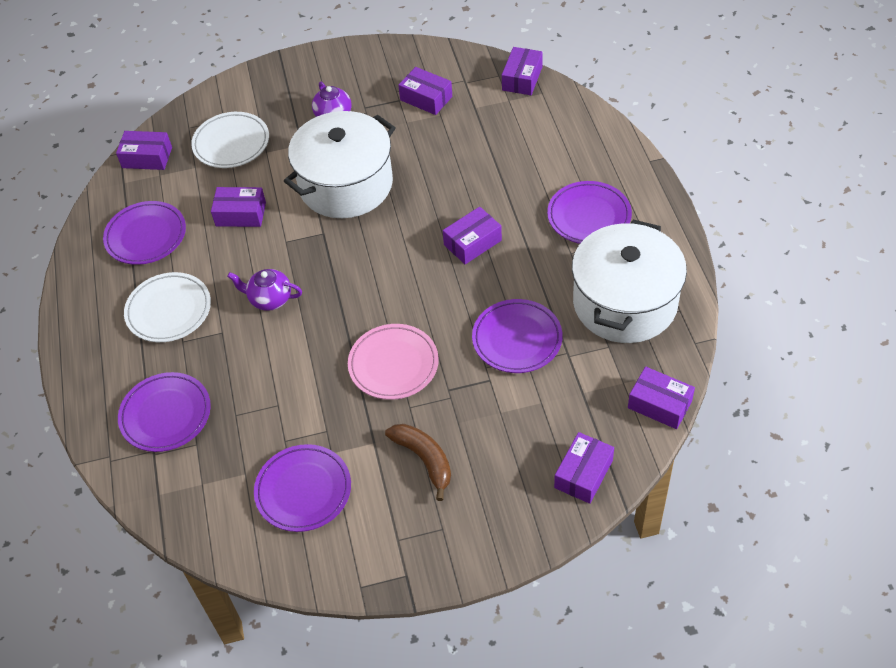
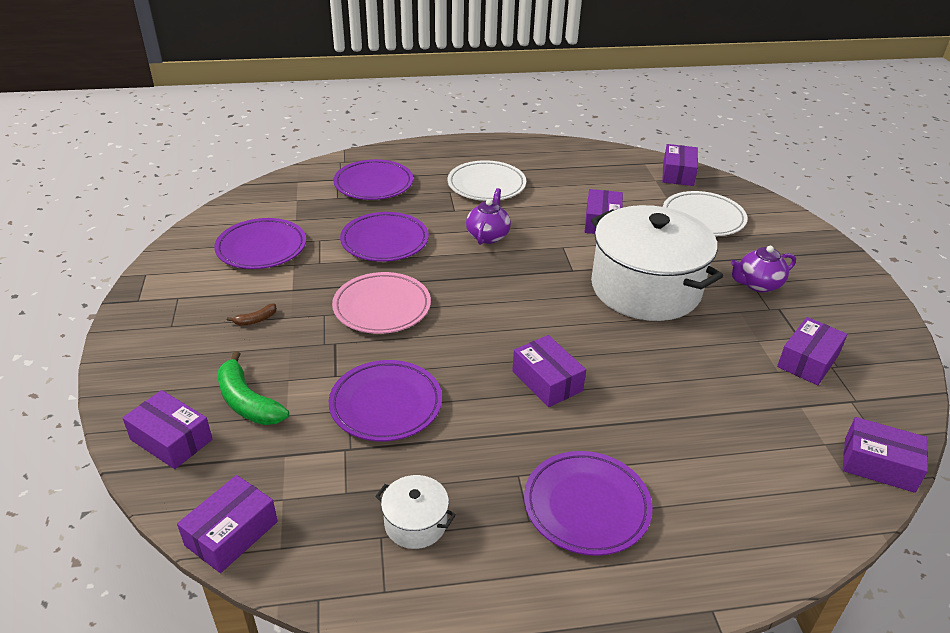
camera: 90 degrees right, 15 degrees down
purple plate [103,201,186,265] -> purple plate moved to [340,212,429,262]
brown banana [385,424,451,501] -> brown banana [227,303,277,326], size x0.49
white pot [572,220,687,343] -> white pot [375,475,456,549], size x0.41
none -> green banana [217,351,289,425]

